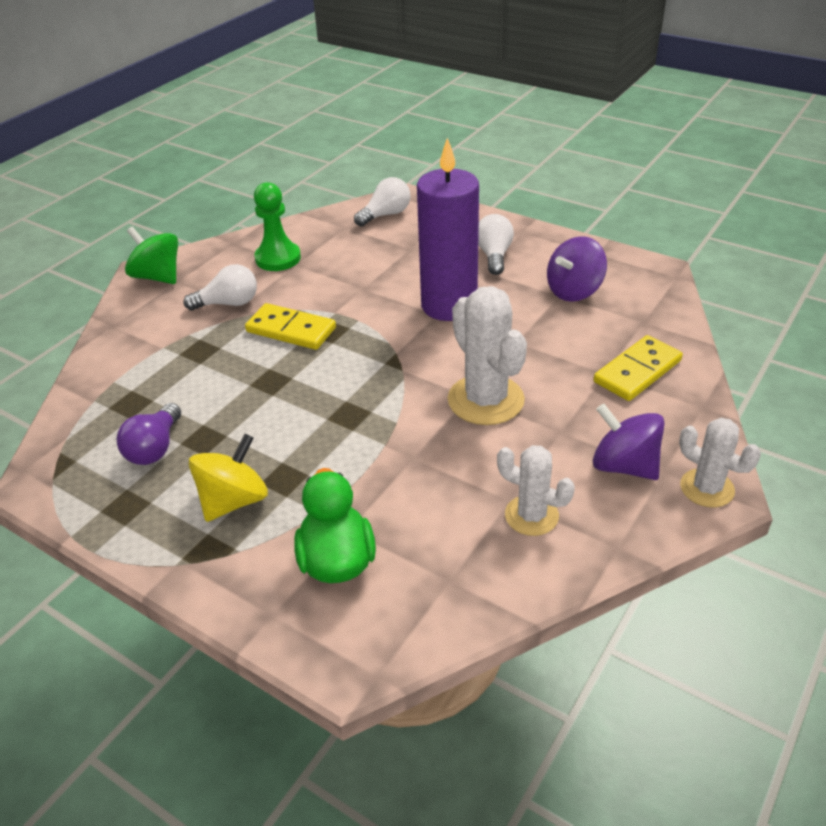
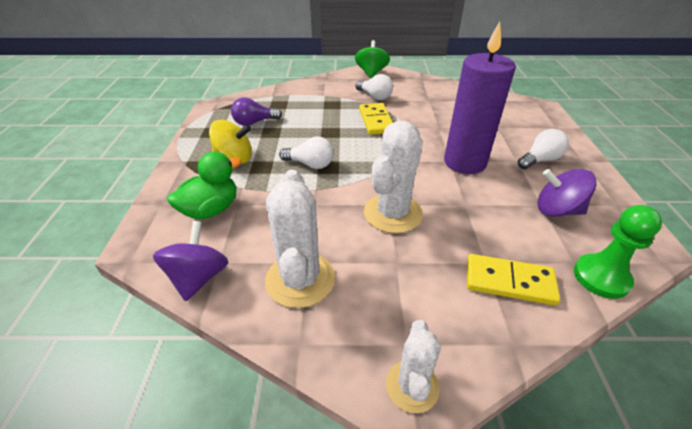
camera: 55 degrees right, 0 degrees up
green pawn [254,182,301,271] -> green pawn moved to [574,205,662,299]
white light bulb [354,177,410,227] -> white light bulb moved to [279,137,333,169]
white cactus [497,445,575,536] -> white cactus [265,170,335,308], size x1.64
purple spinning top [593,403,665,480] -> purple spinning top moved to [153,221,228,301]

